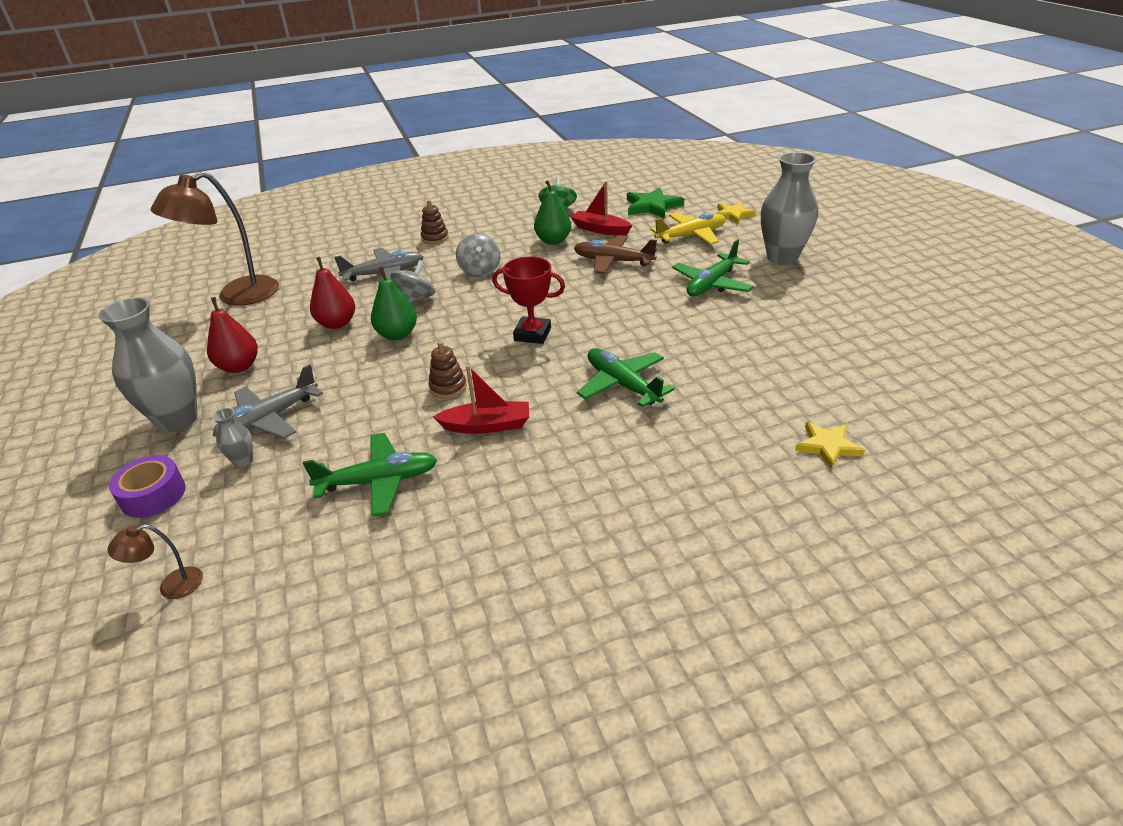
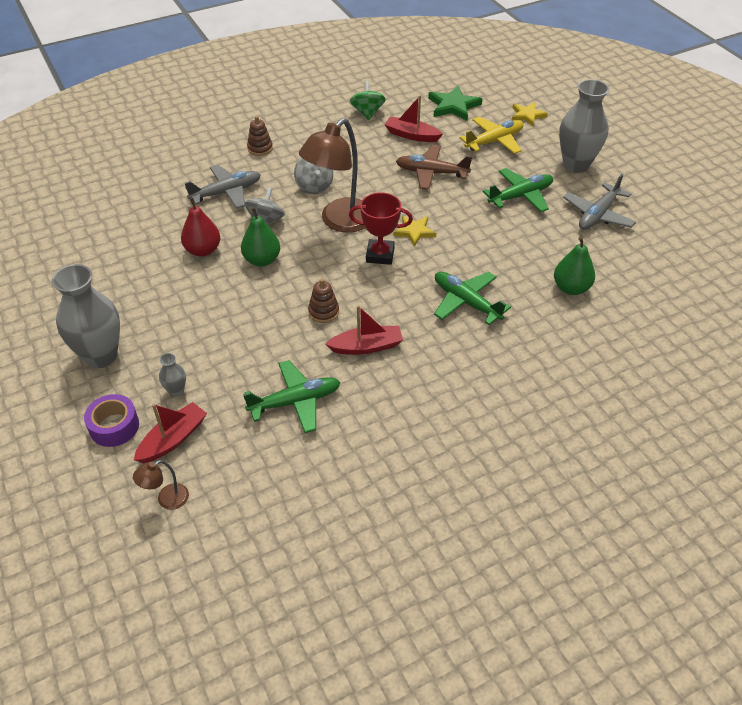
camera: 10 degrees left, 10 degrees up
brown lamp [151,171,279,306] -> brown lamp moved to [299,118,366,233]
red pear [207,297,258,373] -> none
grey plane [213,364,323,439] -> grey plane moved to [563,174,636,230]
green pear [534,180,571,245] -> green pear moved to [554,237,595,295]
green plane [672,239,754,296] -> green plane turned 150 degrees counterclockwise [483,168,553,212]
yellow star [795,421,865,469] -> yellow star moved to [393,216,436,247]
none -> red boat [134,402,207,463]

